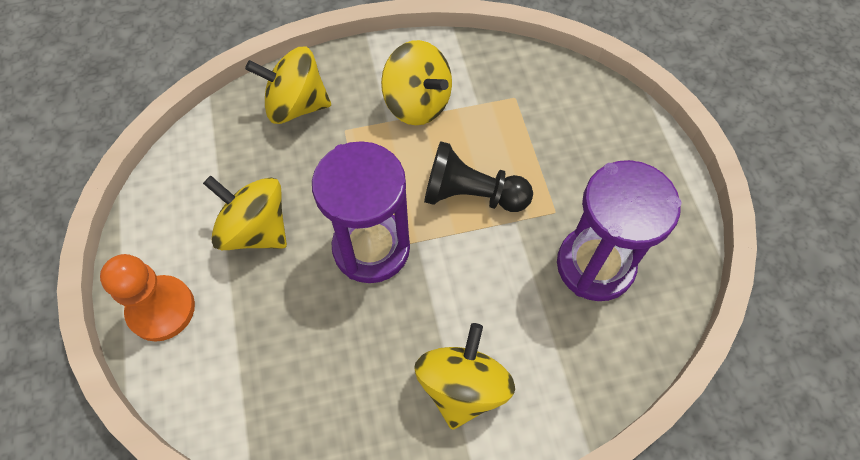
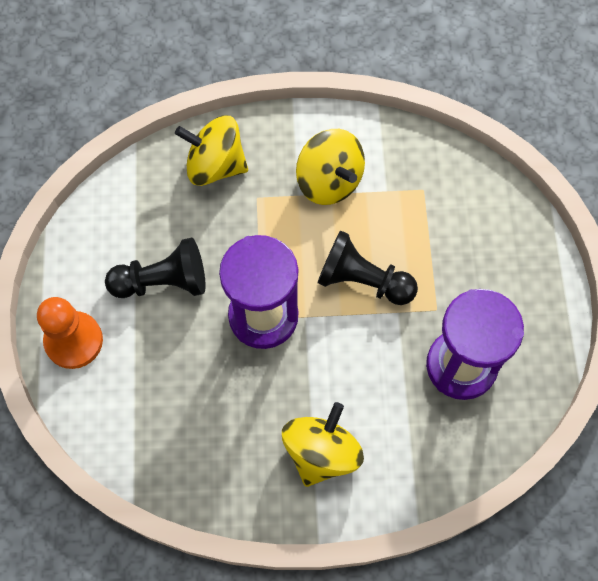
camera: 10 degrees right, 5 degrees up
yellow spinning top [203,176,287,250] -> black pawn [105,238,205,298]

